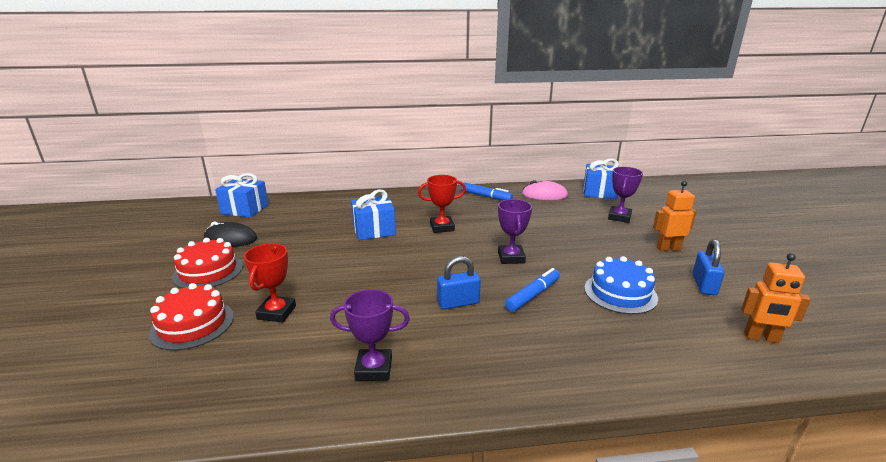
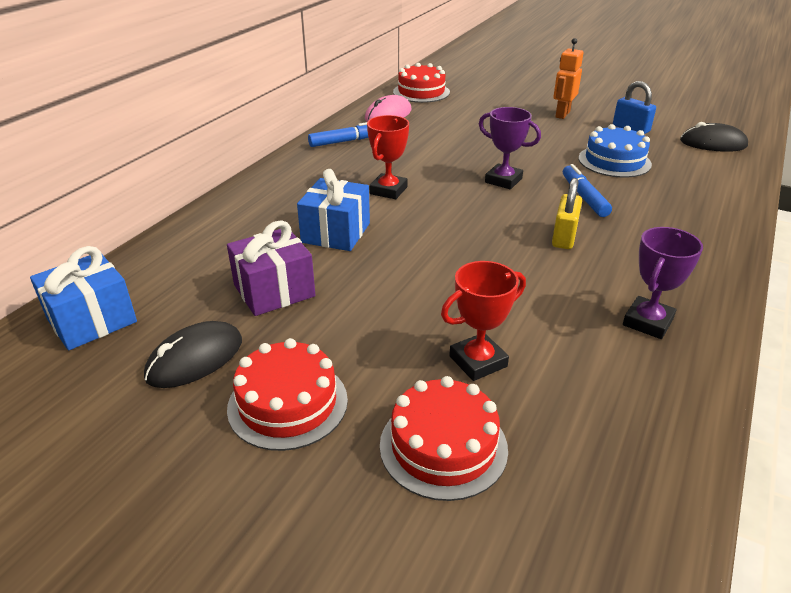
camera: 55 degrees left, 10 degrees up
red trophy [244,243,296,323] -> red trophy turned 75 degrees counterclockwise [441,261,526,381]
blue padlock [437,256,481,310] -> yellow padlock [552,178,582,249]
blue gift [583,159,619,199] -> red cake [393,63,450,103]
purple trophy [608,167,643,223] -> none
orange robot [741,253,811,343] -> black mouse [680,122,748,152]
none -> purple gift [227,220,315,316]

